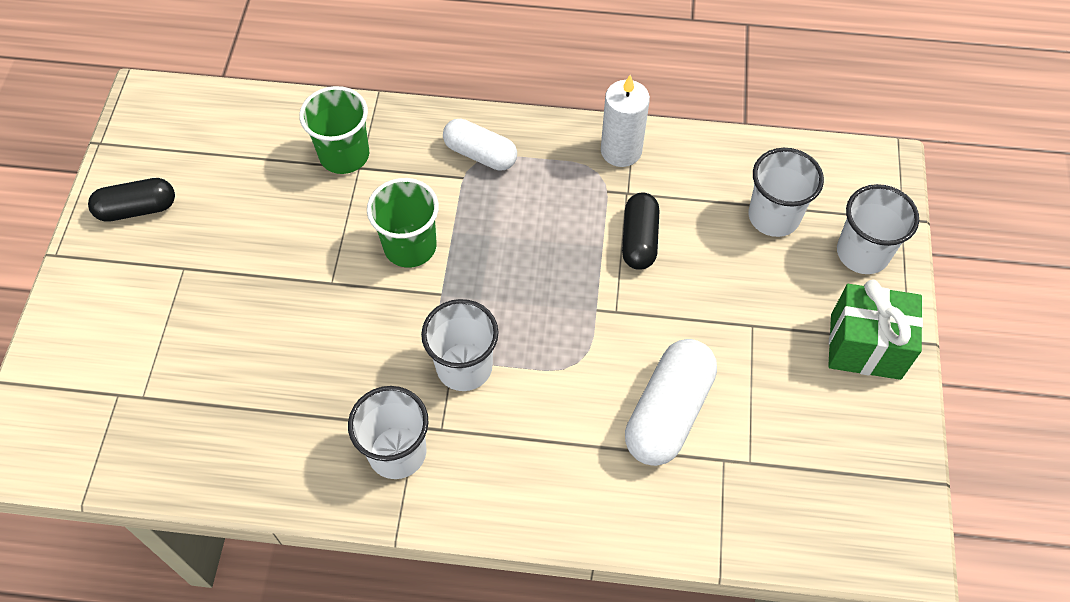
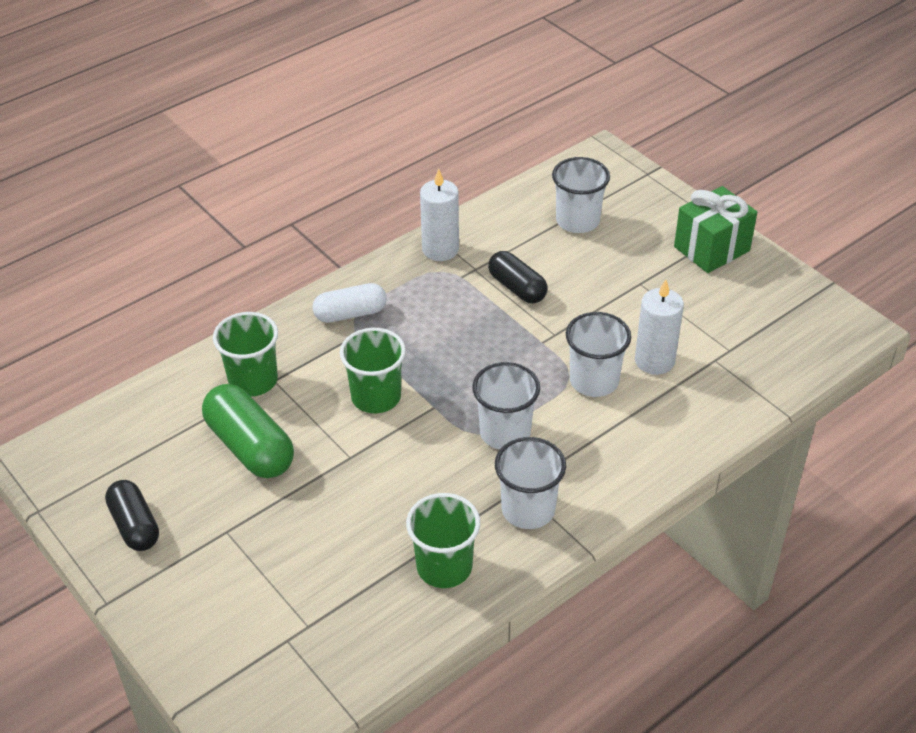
camera: 45 degrees left, 15 degrees down
black capsule [88,178,175,222] -> black capsule turned 60 degrees counterclockwise [105,480,159,551]
white capsule [625,339,717,466] -> white candle [635,279,684,375]
white cup [837,184,919,274] -> white cup moved to [566,312,631,397]
none -> green capsule [202,384,294,478]
none -> green cup [406,493,480,588]

